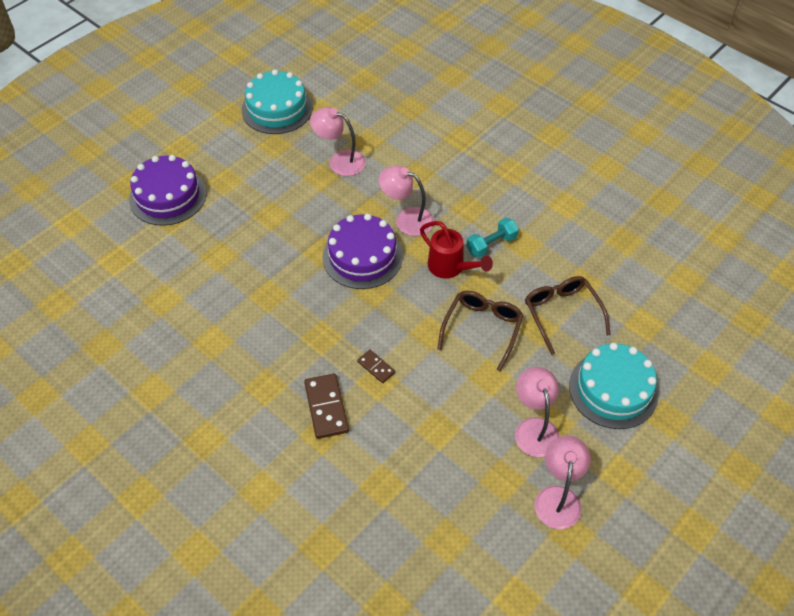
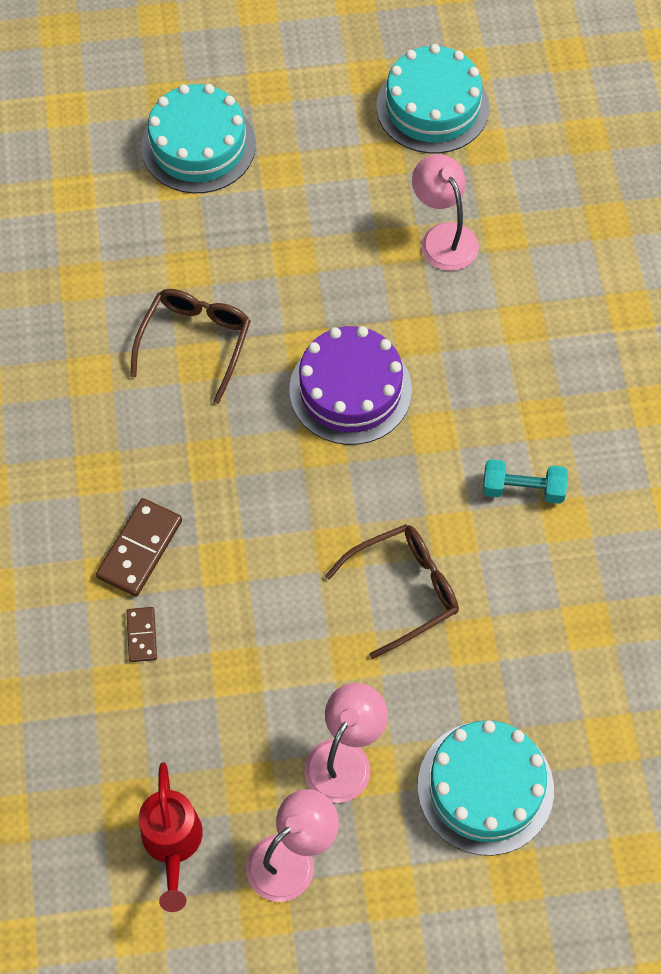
camera: 40 degrees right, 10 degrees up
purple cake [129,155,206,226] -> turquoise cake [141,84,256,194]
brown domino [357,350,395,383] -> brown domino moved to [126,607,157,662]
pink lamp [379,165,434,236] -> none
red watering can [420,221,493,279] -> red watering can moved to [139,762,203,912]
brown glasses [525,276,611,355] -> brown glasses moved to [130,289,251,404]

